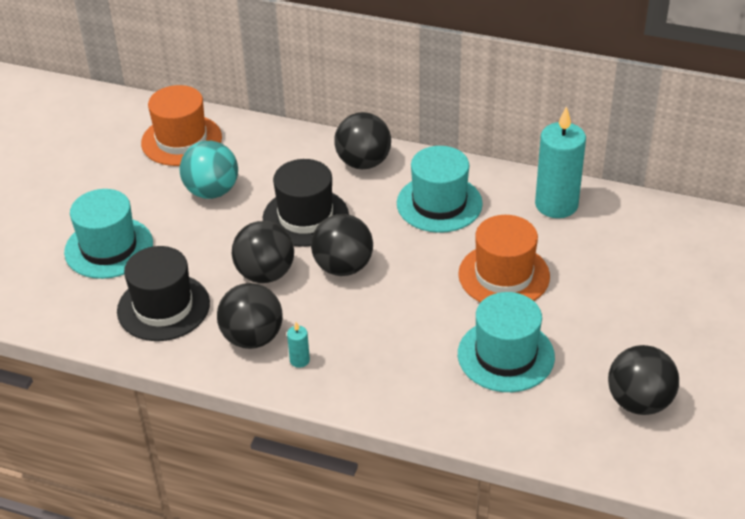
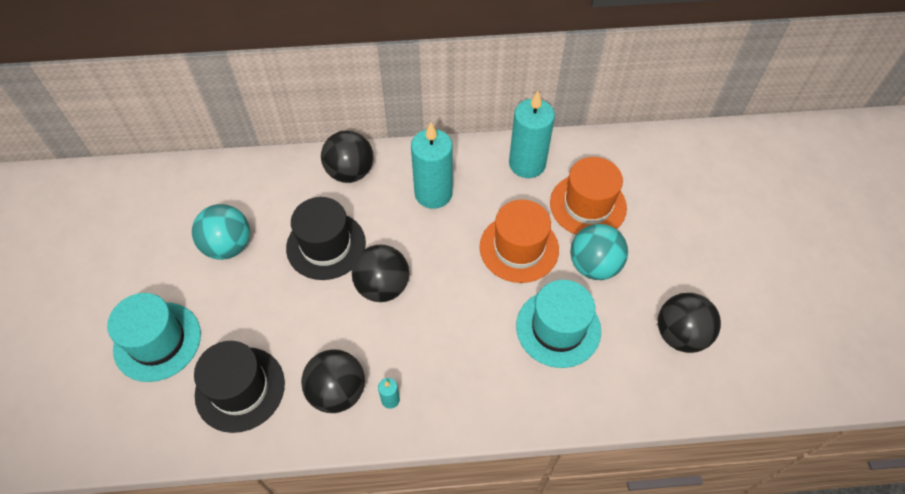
camera: 25 degrees left, 15 degrees up
orange hat [141,85,222,166] -> orange hat moved to [550,157,627,234]
black ball [232,221,294,283] -> none
turquoise hat [397,146,483,233] -> turquoise candle [411,122,453,209]
none -> turquoise ball [570,224,628,280]

